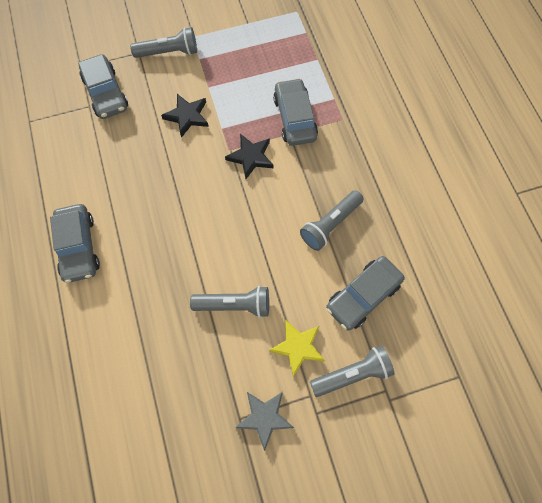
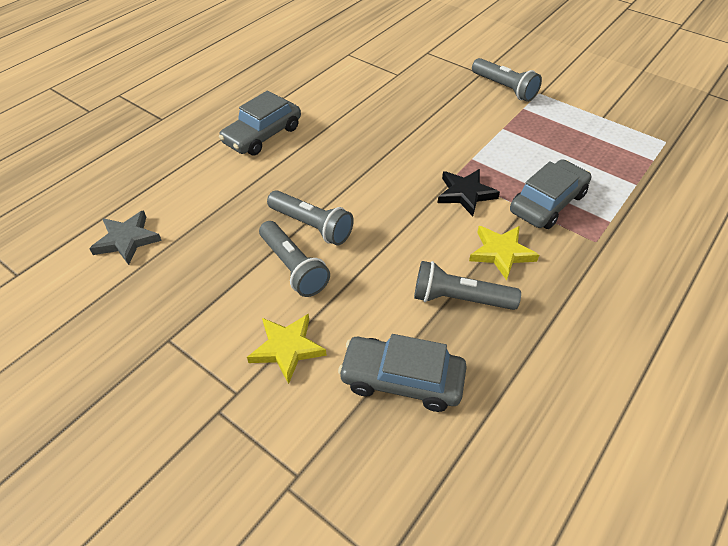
camera: 55 degrees right, 20 degrees down
grey car [78,54,128,119] -> none
black star [161,94,209,138] -> none
grey star [235,392,294,451] -> grey star moved to [89,210,162,265]
grey flashlight [310,346,395,397] -> grey flashlight moved to [267,190,354,246]
none -> yellow star [469,226,539,280]

